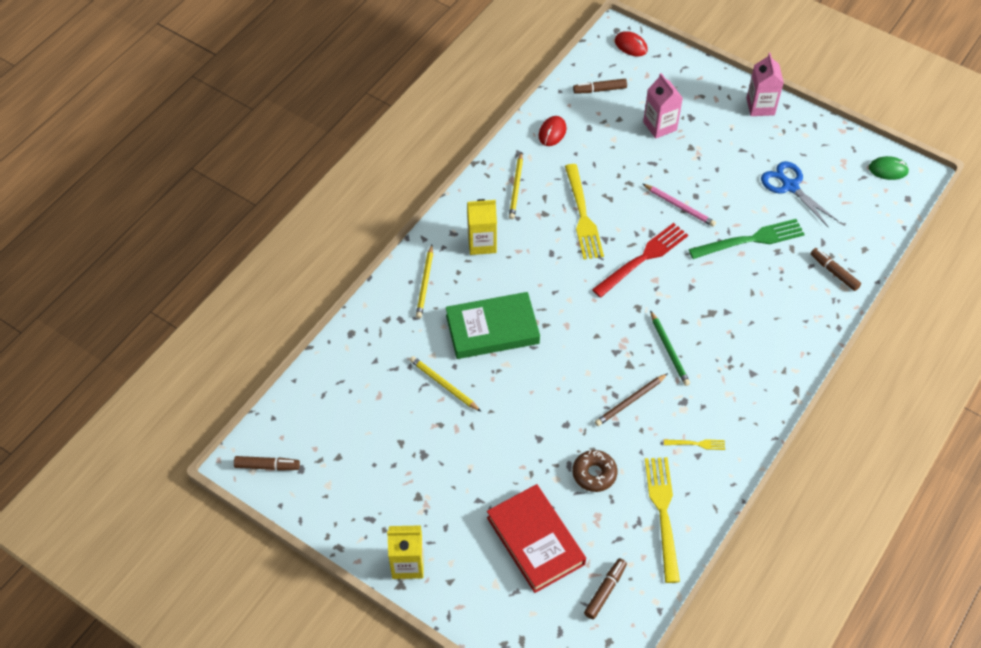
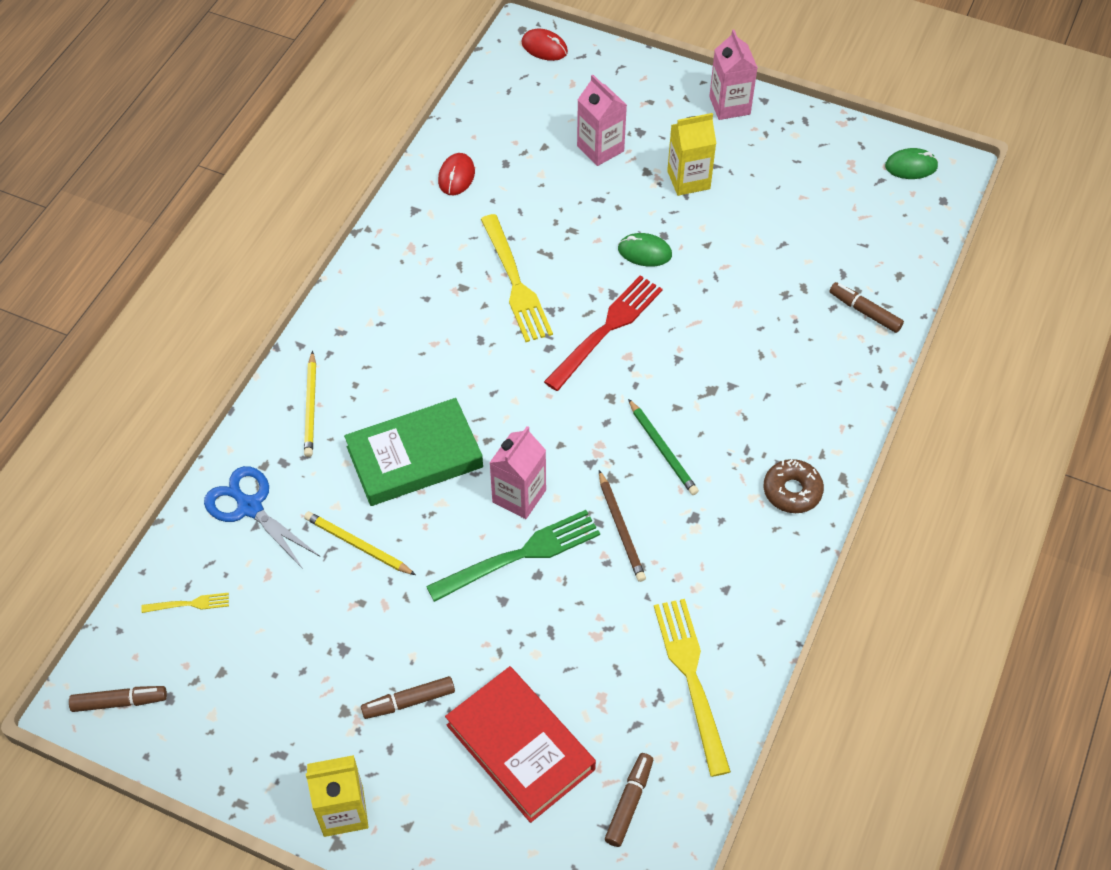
camera: 10 degrees left, 0 degrees up
yellow carton [467,199,497,255] -> yellow carton moved to [667,113,716,196]
yellow pencil [509,152,523,219] -> none
brown donut [572,450,617,492] -> brown donut moved to [763,459,824,513]
brown marker [573,79,627,94] -> brown marker moved to [361,676,455,719]
brown pencil [595,373,668,426] -> brown pencil turned 60 degrees counterclockwise [599,470,646,582]
pink pencil [643,184,716,227] -> green mouse [618,233,672,267]
yellow fork [664,439,725,450] -> yellow fork moved to [141,593,229,613]
green fork [689,219,805,259] -> green fork moved to [426,510,600,602]
blue scissors [761,161,839,228] -> blue scissors moved to [204,466,320,569]
none -> pink carton [490,426,546,519]

